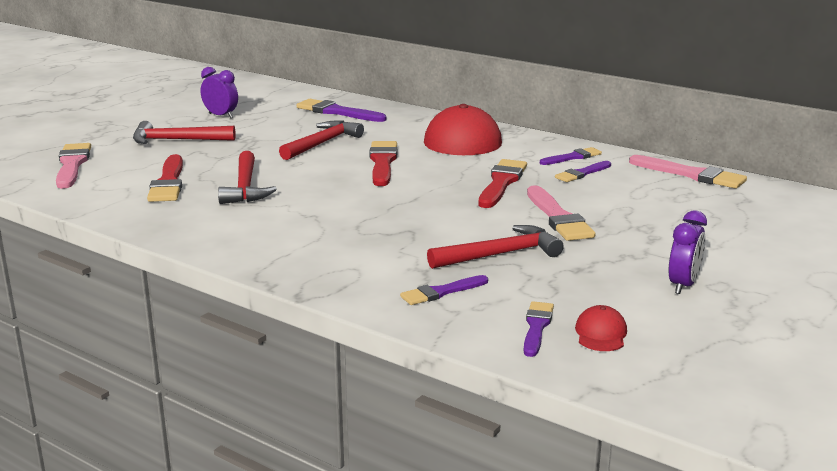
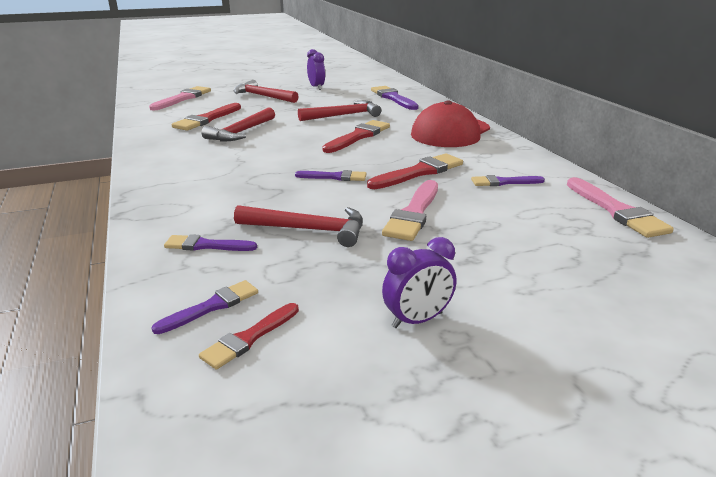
camera: 35 degrees right, 5 degrees up
purple brush [540,147,602,165] -> purple brush moved to [295,170,366,181]
red cap [575,305,627,351] -> red brush [199,303,299,370]

